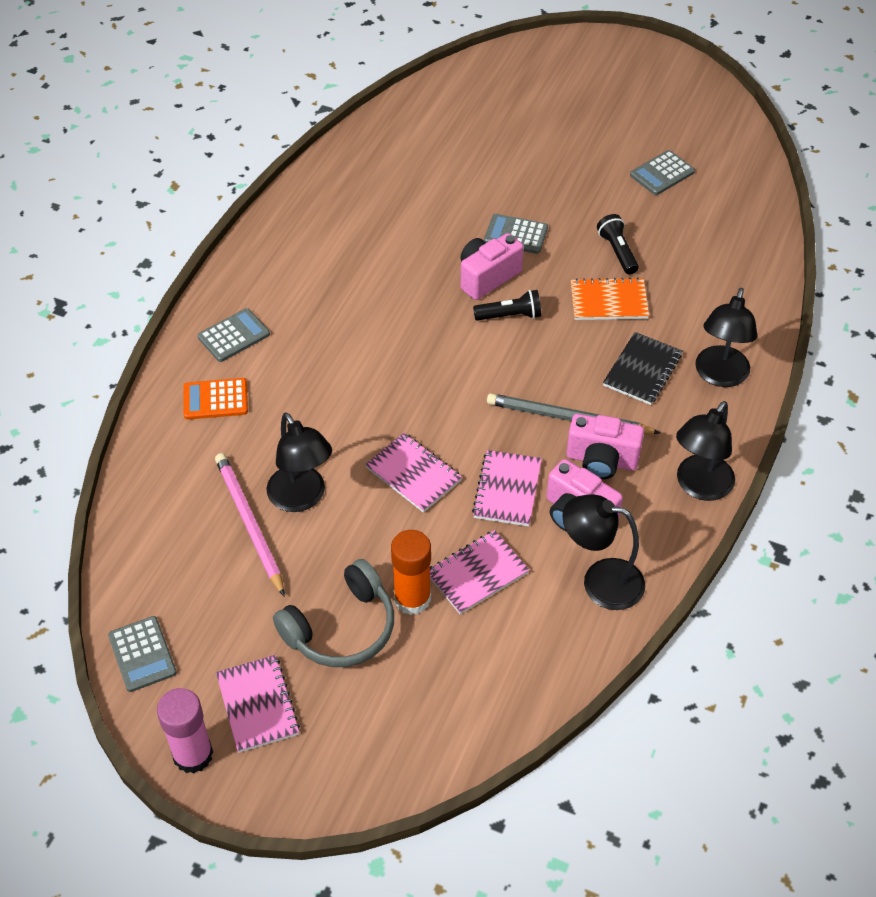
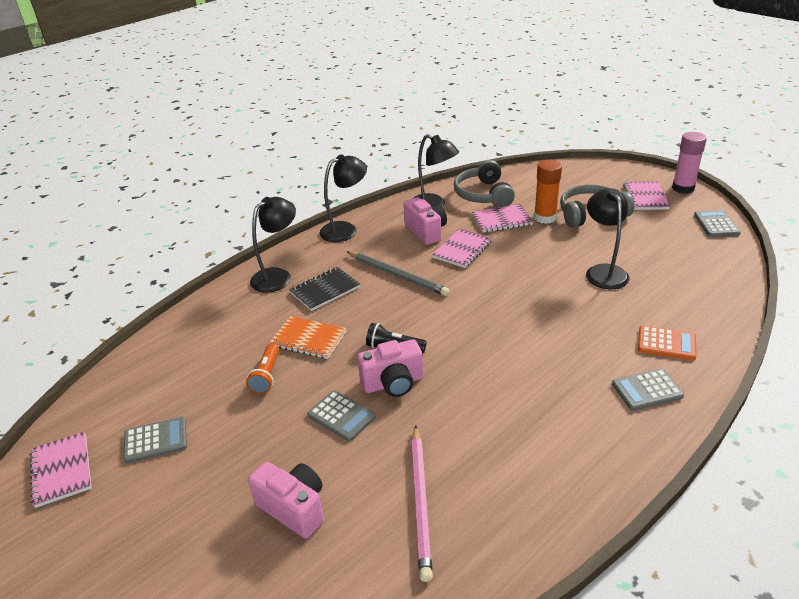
camera: 155 degrees left, 15 degrees down
pink pencil [215,453,285,597] -> pink pencil moved to [411,425,433,582]
pink notebook [365,433,462,513] -> pink notebook moved to [30,431,91,508]
pink camera [566,414,644,480] -> pink camera moved to [248,462,324,539]
black flashlight [597,214,639,275] -> orange flashlight [246,343,279,394]
none -> grey headphones [454,160,515,207]

